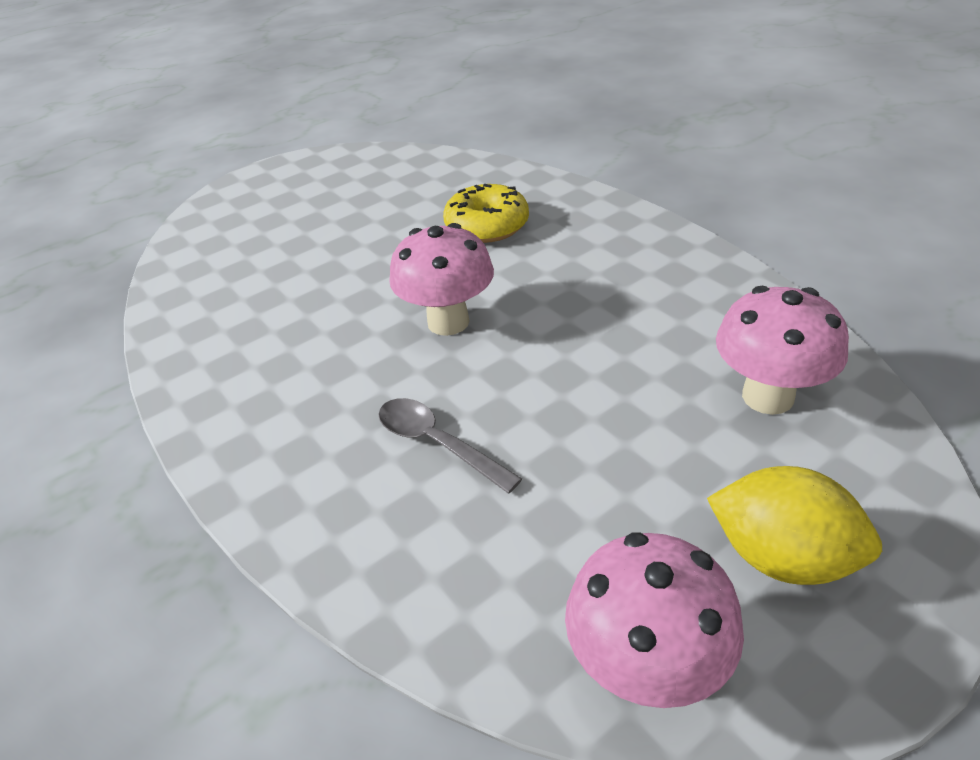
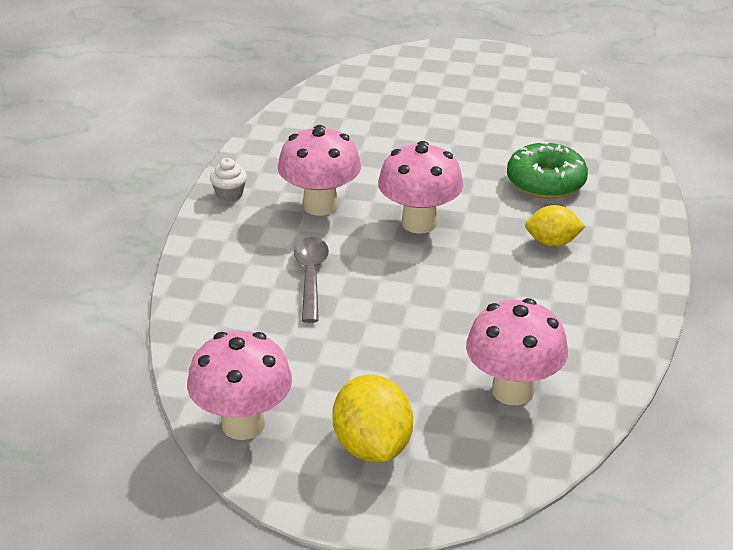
camera: 45 degrees right, 5 degrees down
yellow donut [443,184,529,243] -> green donut [507,141,588,199]
none -> white cupcake [210,158,247,202]
none -> pink mushroom [278,125,361,216]
none -> yellow lemon [525,205,586,247]

